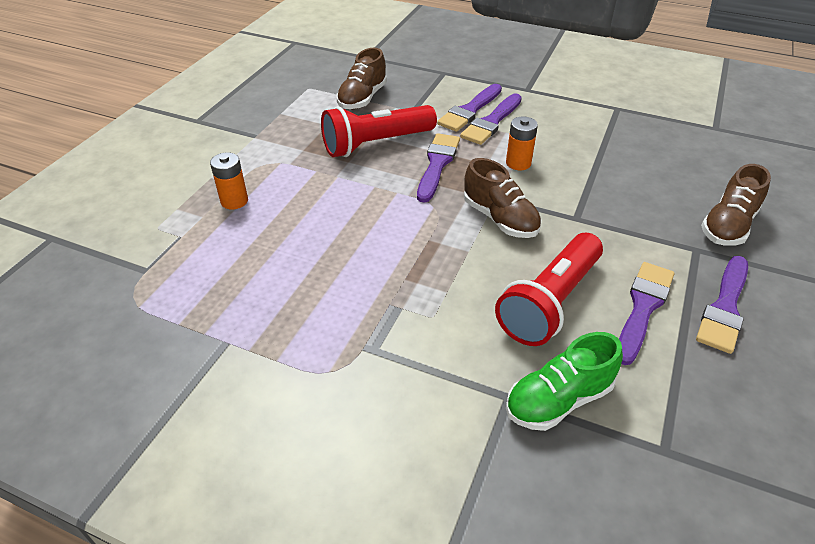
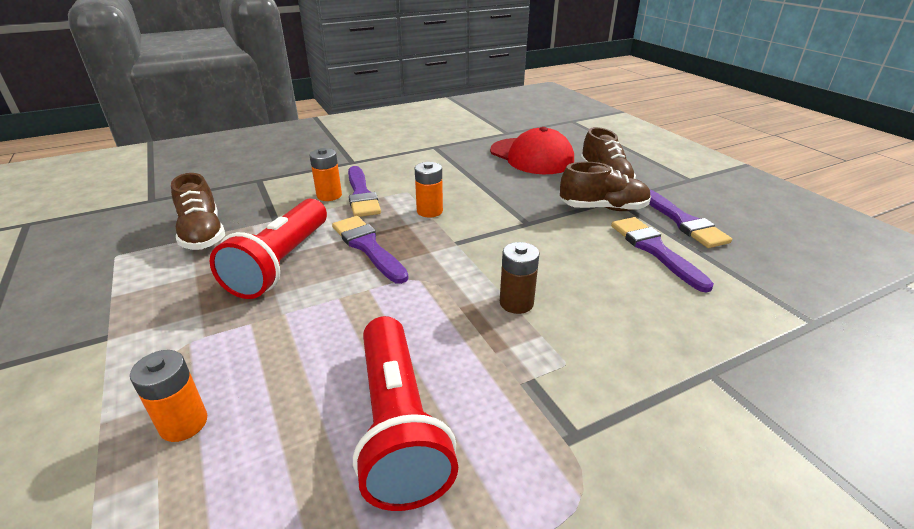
camera: 50 degrees left, 10 degrees down
purple brush [437,84,502,132] -> orange battery [309,148,342,201]
brown shoe [464,158,541,238] -> brown shoe moved to [560,162,651,211]
red flashlight [495,233,603,346] -> red flashlight moved to [353,316,458,511]
green shoe [506,332,623,431] -> none
none -> red cap [490,127,574,174]
none -> brown battery [500,242,540,314]

